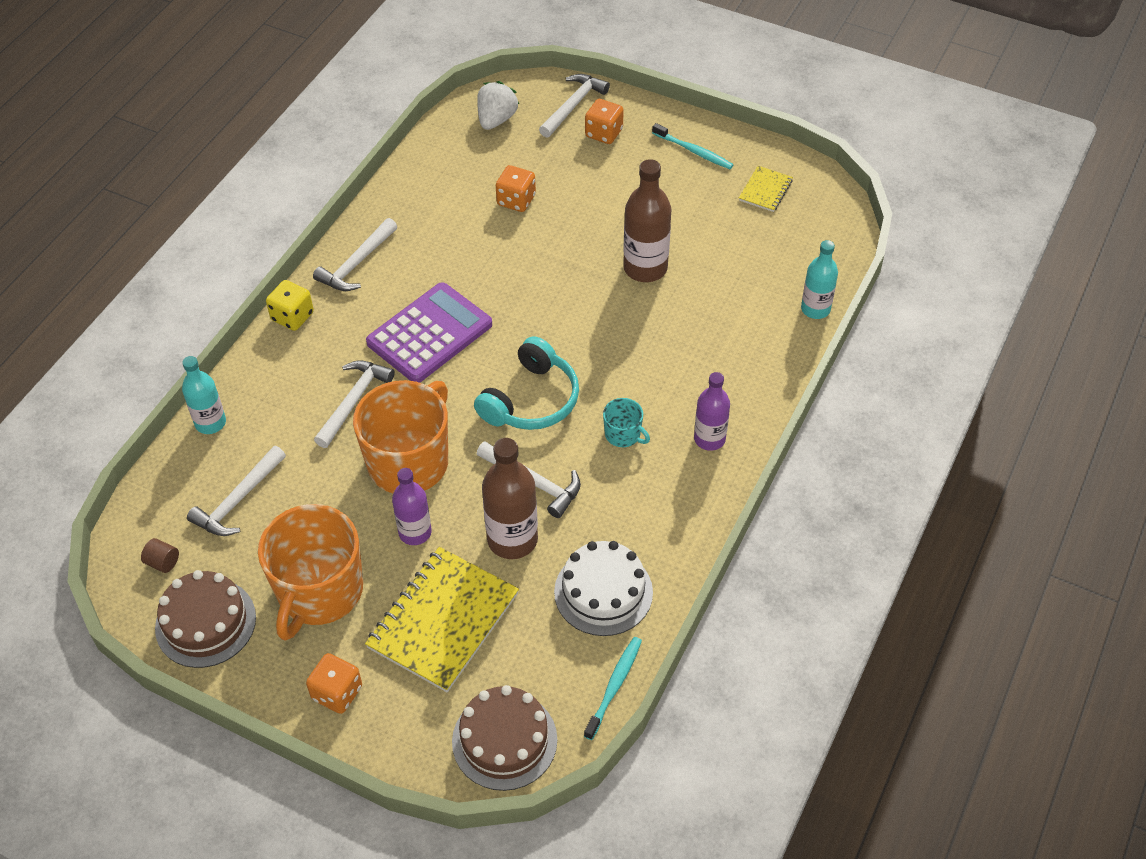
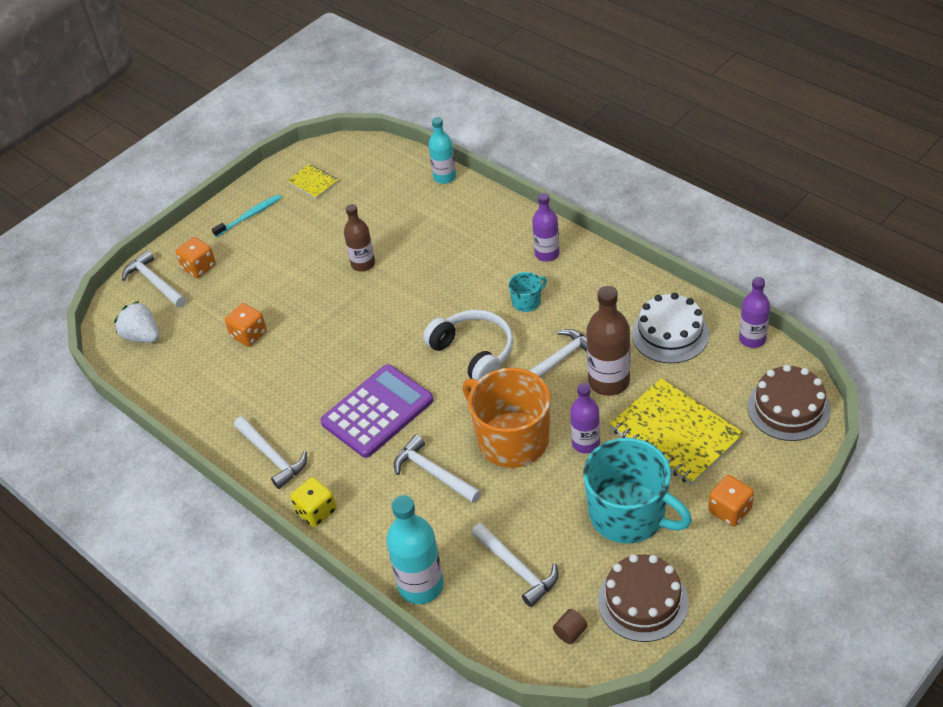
camera: 70 degrees left, 5 degrees down
turquoise bottle [182,356,226,434] -> turquoise bottle [386,495,444,604], size x1.53
orange mug [258,504,363,641] -> turquoise mug [583,438,692,544]
purple calculator [366,282,492,383] -> purple calculator turned 75 degrees clockwise [320,364,434,458]
turquoise headphones [474,336,579,430] -> white headphones [423,310,513,380]
turquoise toothbrush [584,637,642,740] -> purple bottle [739,277,770,348]
brown bottle [623,159,672,282] -> brown bottle [344,204,375,272], size x0.66

